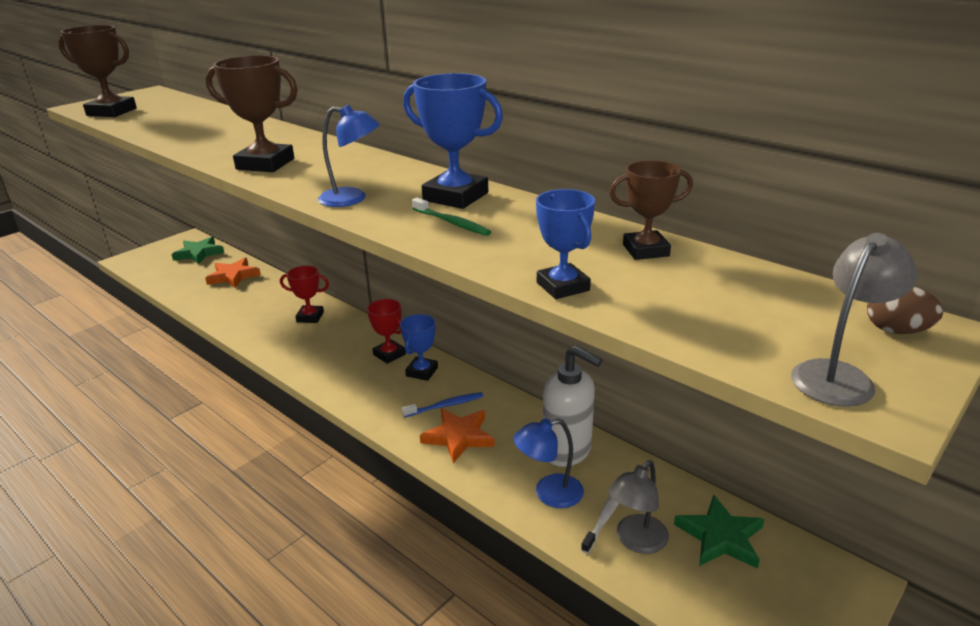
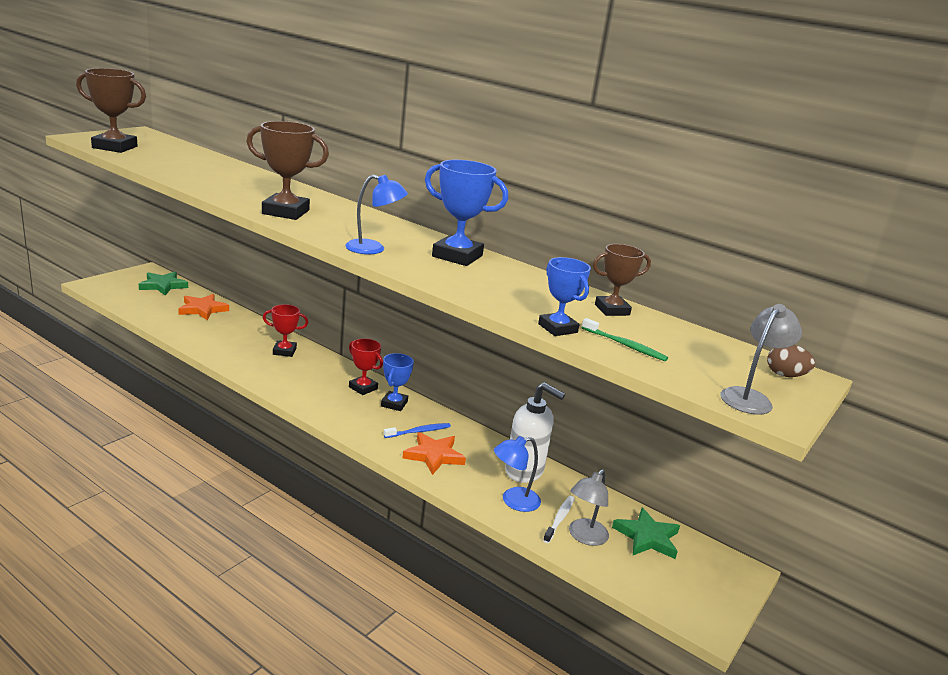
camera: 10 degrees left, 5 degrees down
green toothbrush [412,198,491,236] -> green toothbrush moved to [582,318,668,362]

